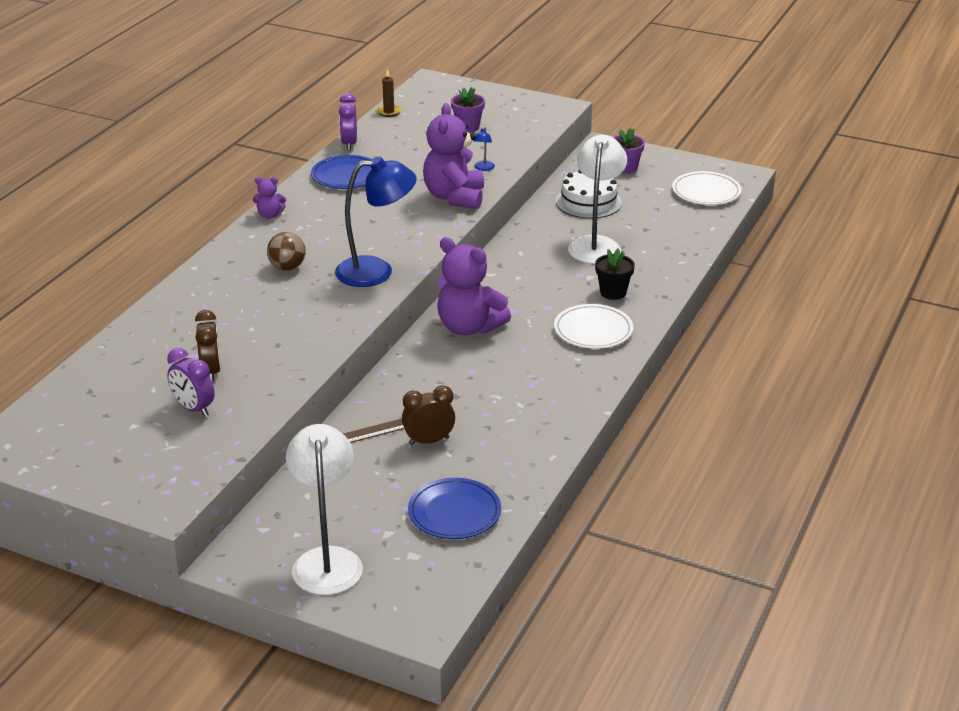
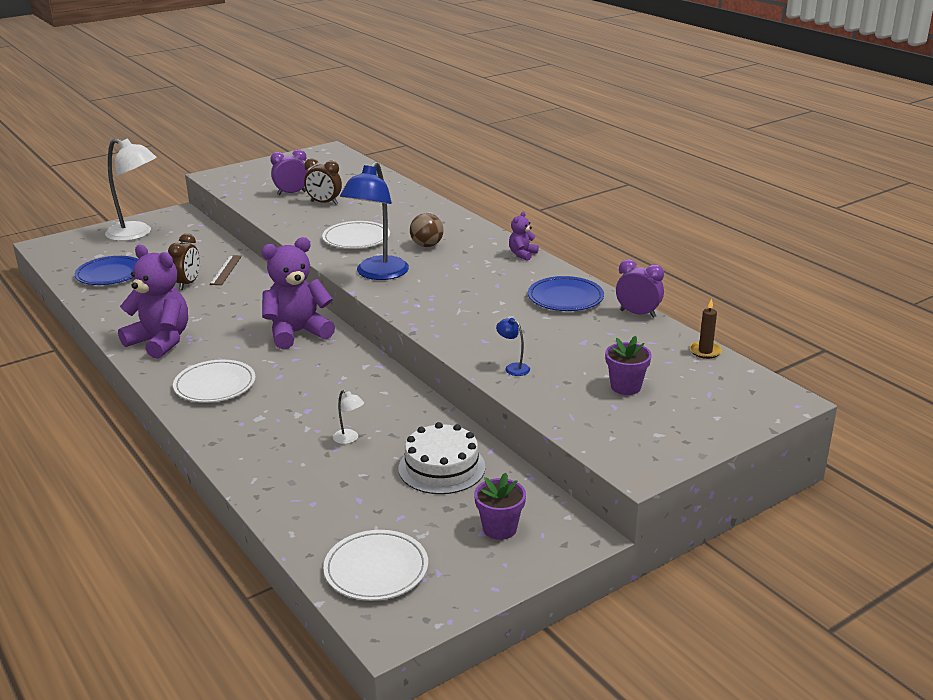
camera: 120 degrees right, 5 degrees down
purple teddy bear [423,103,484,209] -> purple teddy bear moved to [118,245,188,359]
white lamp [568,135,627,264] -> white lamp [333,390,364,444], size x0.40
black flower pot [595,249,635,300] -> none
none -> white plate [322,221,390,249]

